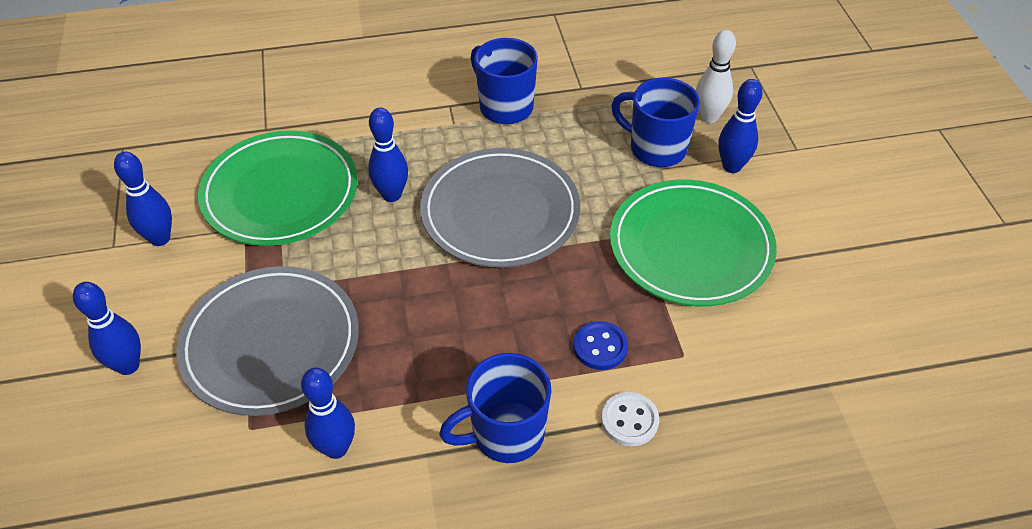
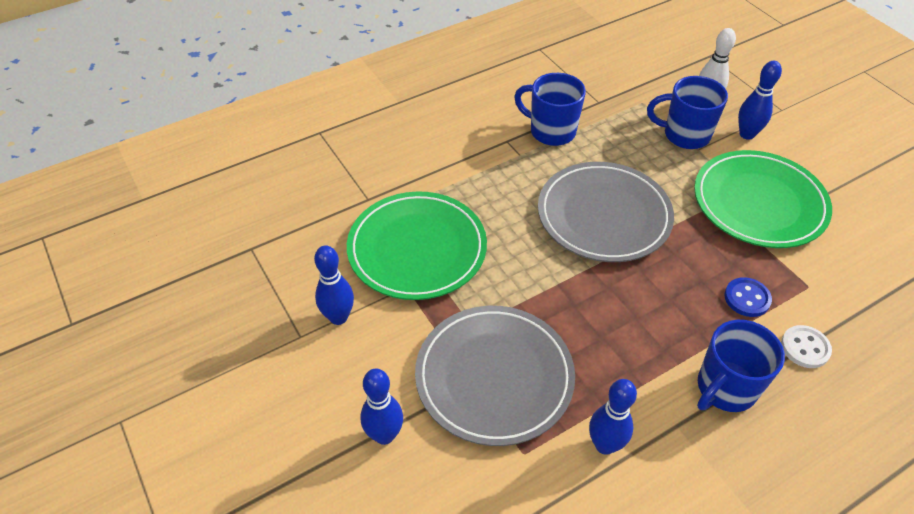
camera: 20 degrees left, 0 degrees up
blue bowling pin [368,108,408,202] -> none

